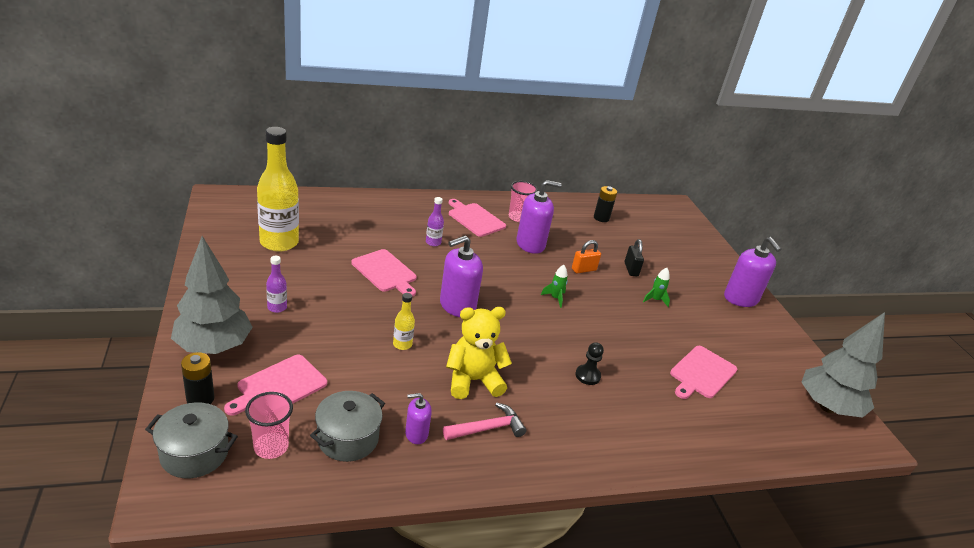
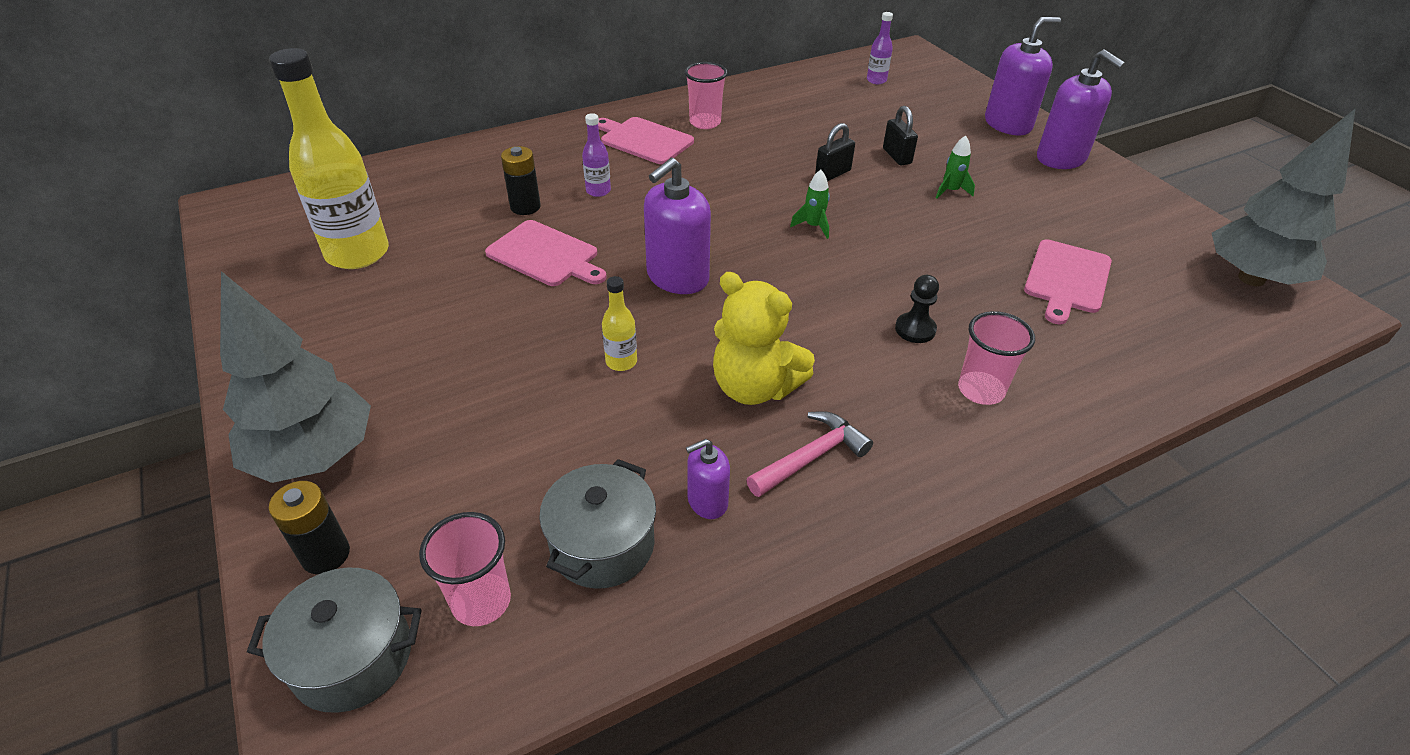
camera: 10 degrees left, 10 degrees up
pink cutting board [224,355,327,416] -> none
purple bottle [266,256,287,313] -> purple bottle moved to [867,12,893,84]
yellow teddy bear [446,307,512,399] -> yellow teddy bear turned 120 degrees counterclockwise [713,272,815,405]
purple soap dispenser [517,180,562,254] -> purple soap dispenser moved to [985,17,1061,135]
orange padlock [572,240,601,273] -> black padlock [815,123,855,181]
black battery [594,186,617,222] -> black battery moved to [501,146,541,215]
none -> pink cup [958,311,1035,405]

